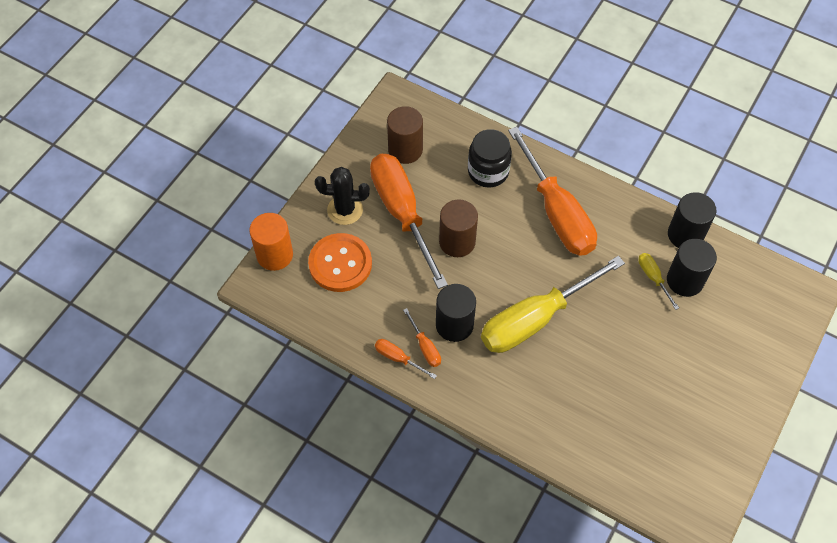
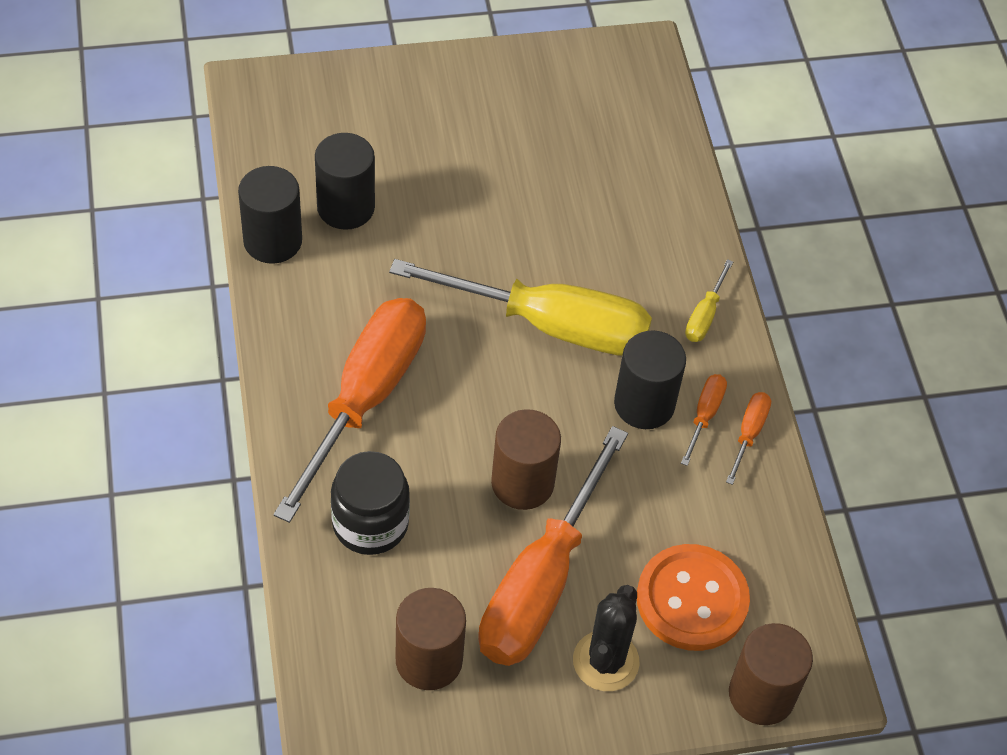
camera: 135 degrees left, 5 degrees down
orange cylinder [249,213,293,271] -> brown cylinder [729,623,813,725]
black cactus [315,167,370,225] -> black cactus turned 60 degrees clockwise [573,585,640,691]
orange screwdriver [375,339,437,379] -> orange screwdriver turned 150 degrees counterclockwise [726,392,771,485]
yellow screwdriver [638,253,679,310] -> yellow screwdriver moved to [685,259,733,342]

